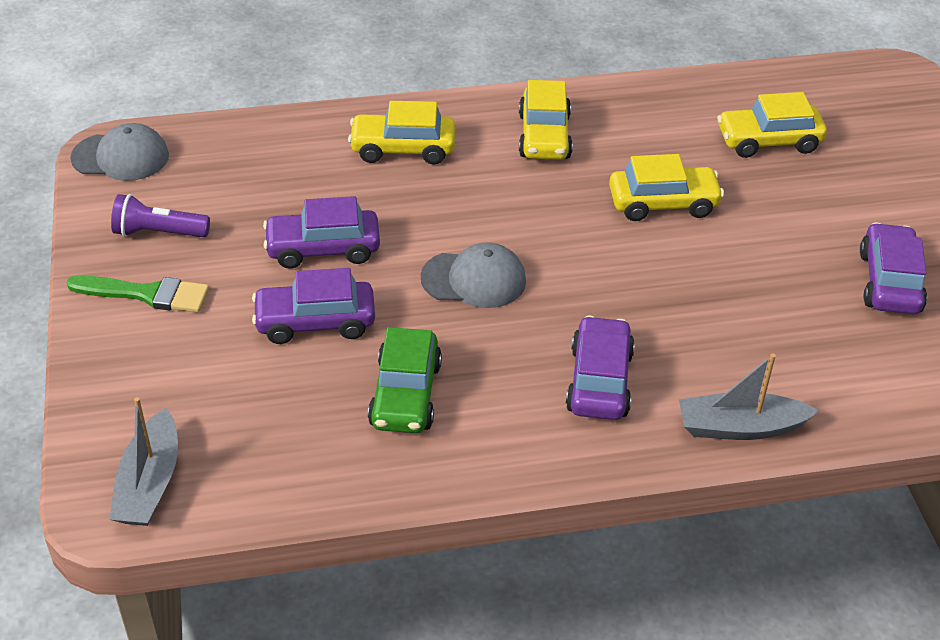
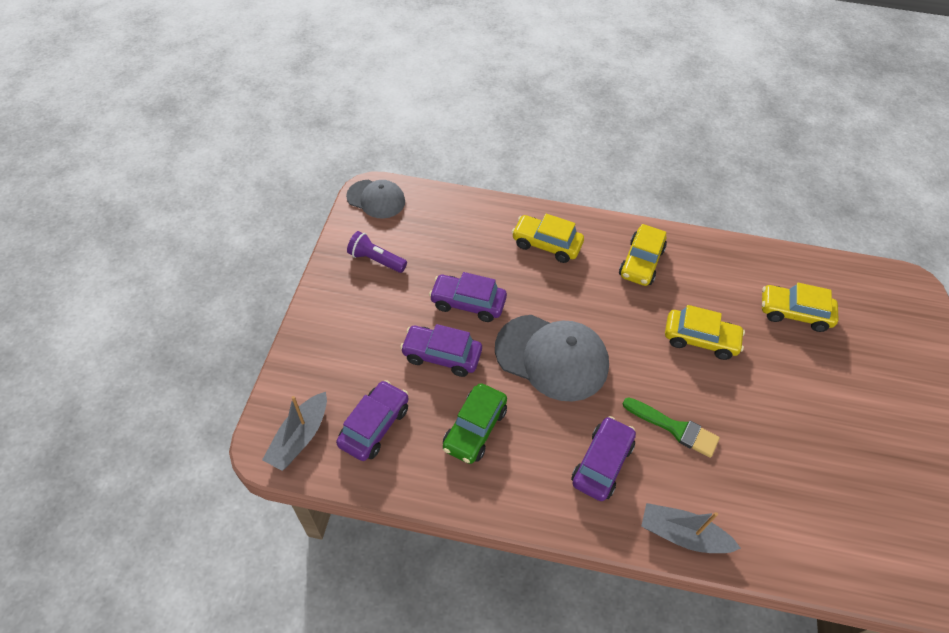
camera: 20 degrees right, 10 degrees up
green brush [66,275,209,312] -> green brush moved to [622,397,720,458]
grey cap [421,243,526,308] -> grey cap [495,315,609,402], size x1.66
purple car [860,223,927,314] -> purple car moved to [336,380,409,461]

